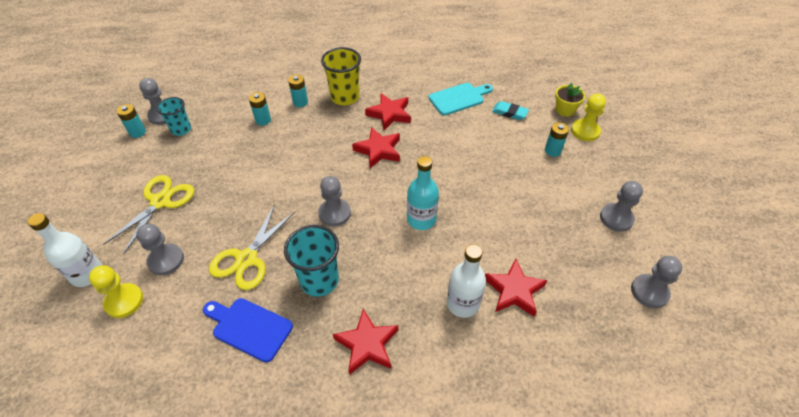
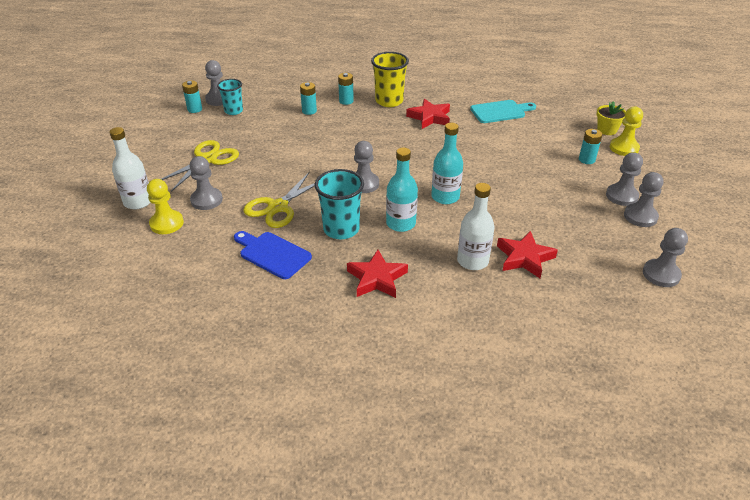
camera: 10 degrees right, 10 degrees down
red star [352,127,400,168] -> none
turquoise eraser [492,101,529,120] -> none
none -> turquoise bottle [386,147,418,232]
none -> grey pawn [606,152,643,206]

